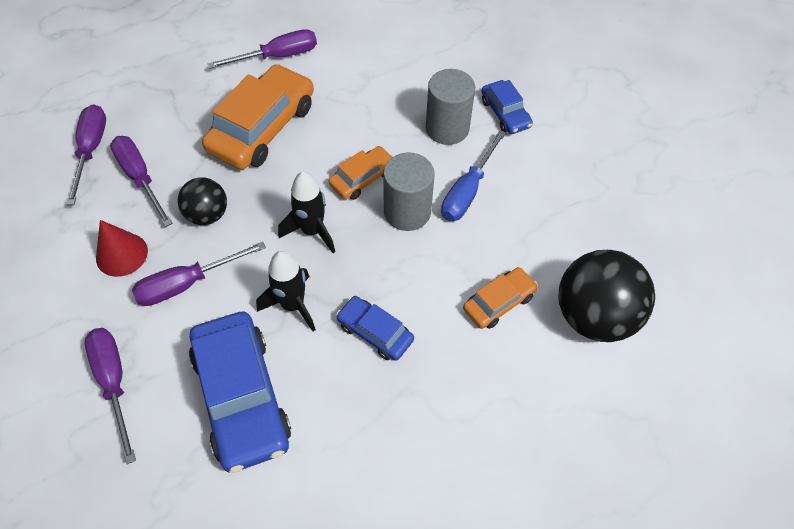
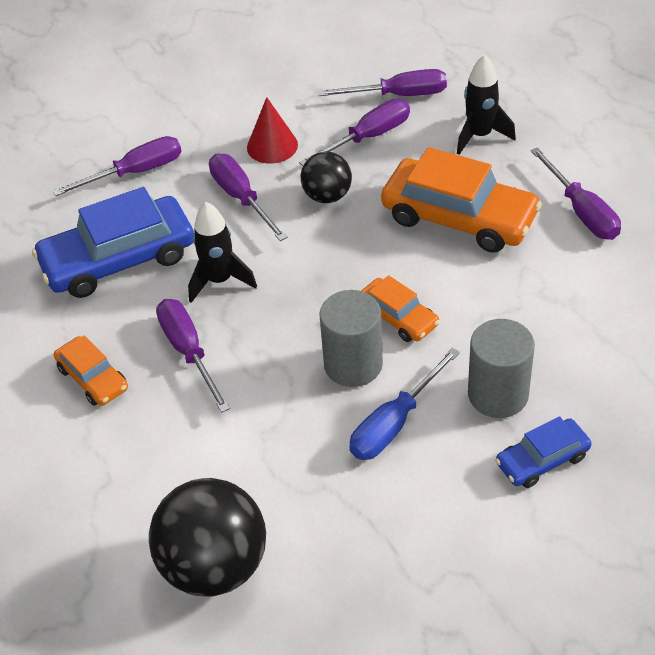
camera: 90 degrees right, 10 degrees down
black rocket [278,172,335,253] -> black rocket moved to [457,55,516,155]
blue car [336,296,414,361] -> purple screwdriver [156,299,230,413]
blue screwdriver [441,130,506,221] -> blue screwdriver turned 75 degrees counterclockwise [349,348,460,460]
orange car [463,267,538,329] -> orange car moved to [54,335,128,406]

